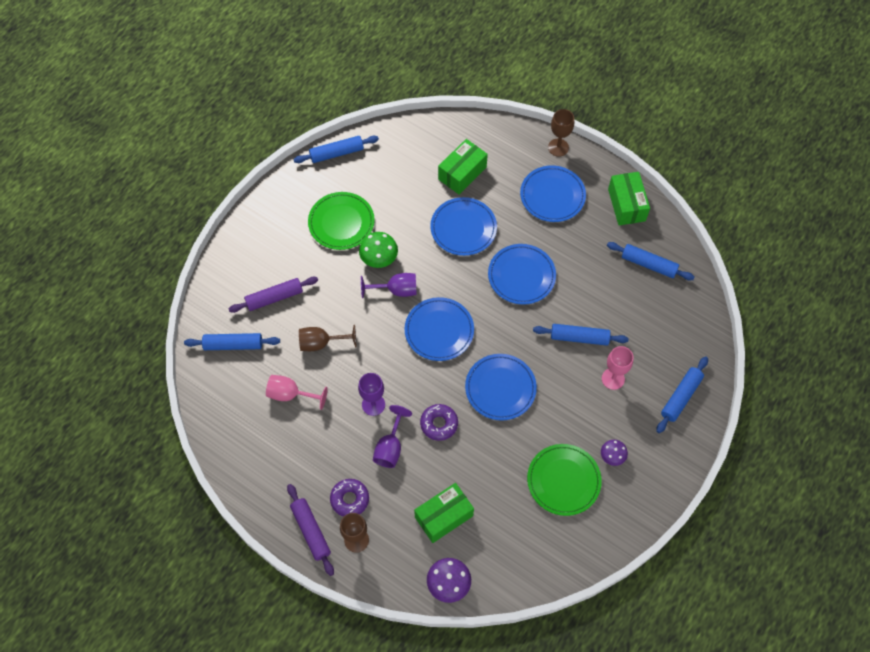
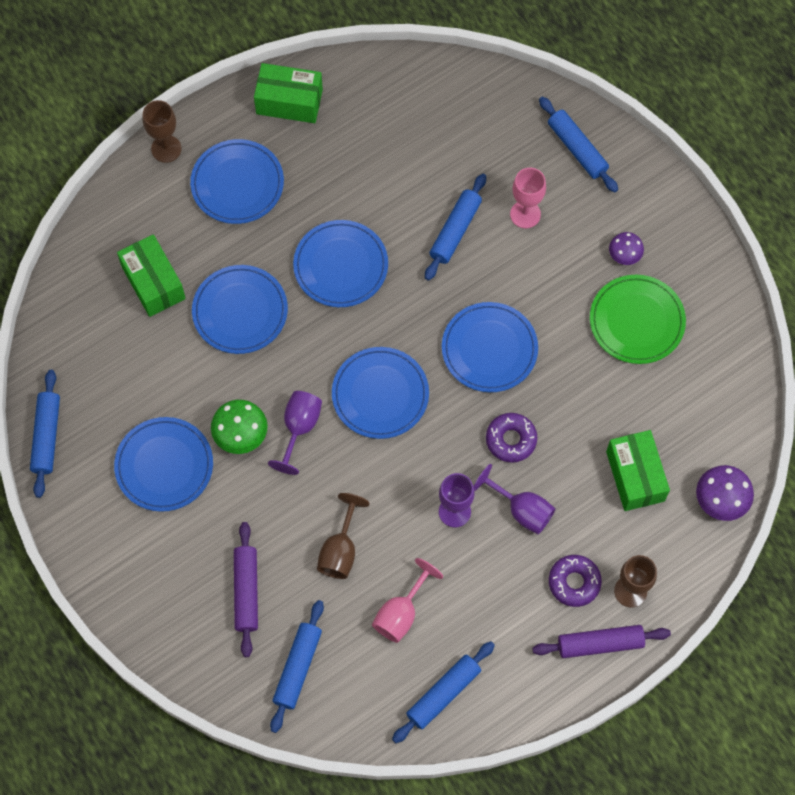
camera: 70 degrees left, 5 degrees up
green plate [308,192,375,250] -> blue plate [114,417,213,512]
blue rolling pin [607,242,695,280] -> blue rolling pin moved to [392,641,495,743]

